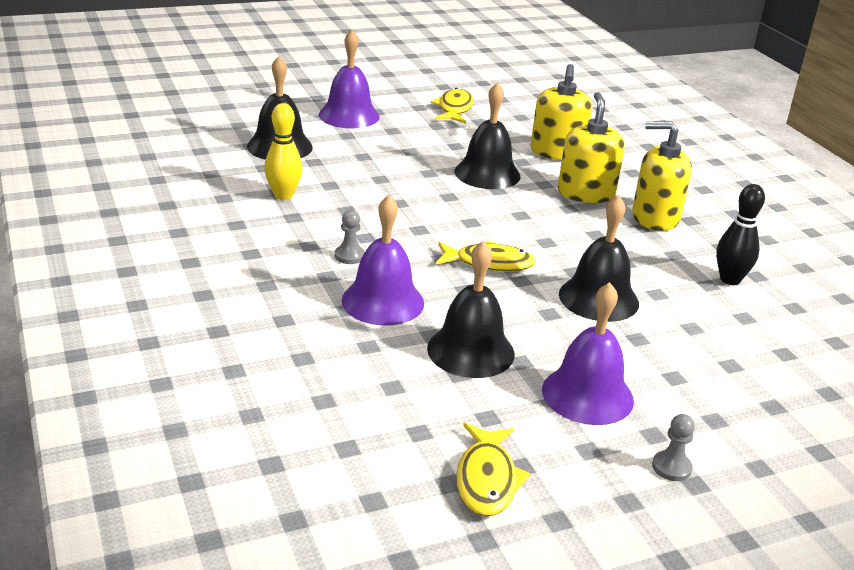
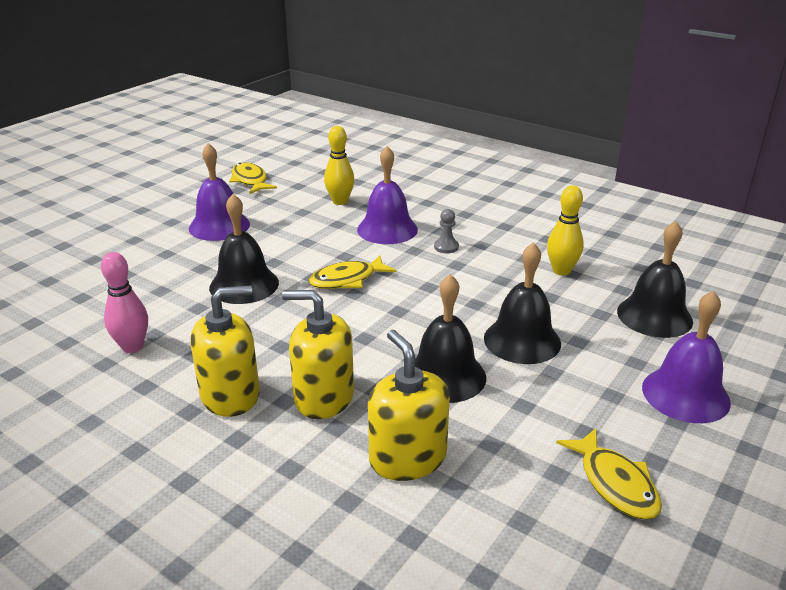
camera: 150 degrees right, 0 degrees up
black bell [427,240,515,378] -> black bell moved to [484,242,561,364]
yellow soap dispenser [558,92,625,203] -> yellow soap dispenser turned 135 degrees clockwise [282,290,354,419]
grey pawn [652,414,695,481] -> none
black bowling pin [716,184,765,285] -> pink bowling pin [101,252,148,353]
none -> yellow bowling pin [324,126,354,205]

